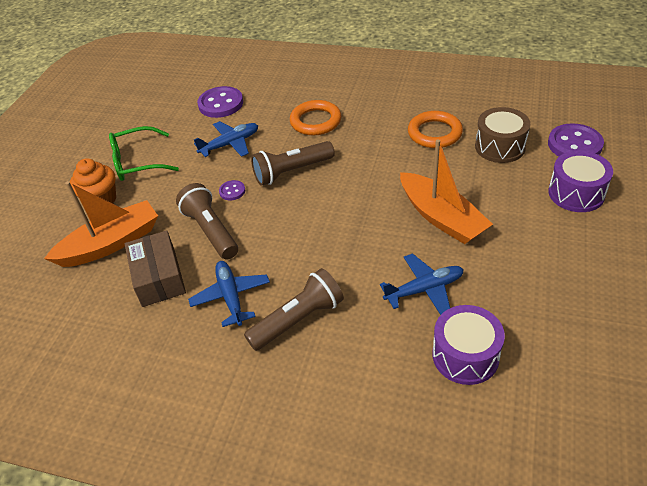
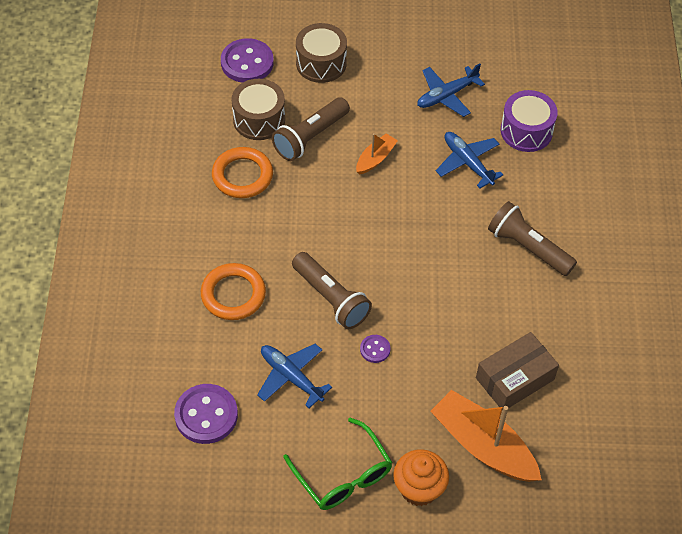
camera: 110 degrees left, 10 degrees up
brown flashlight [176,183,238,259] -> brown flashlight moved to [272,97,350,161]
blue plane [188,261,270,327] -> blue plane moved to [417,64,485,117]
orange boat [400,140,493,244] -> orange boat [356,133,398,174], size x0.51
purple drum [548,151,613,212] -> brown drum [296,23,347,83]

